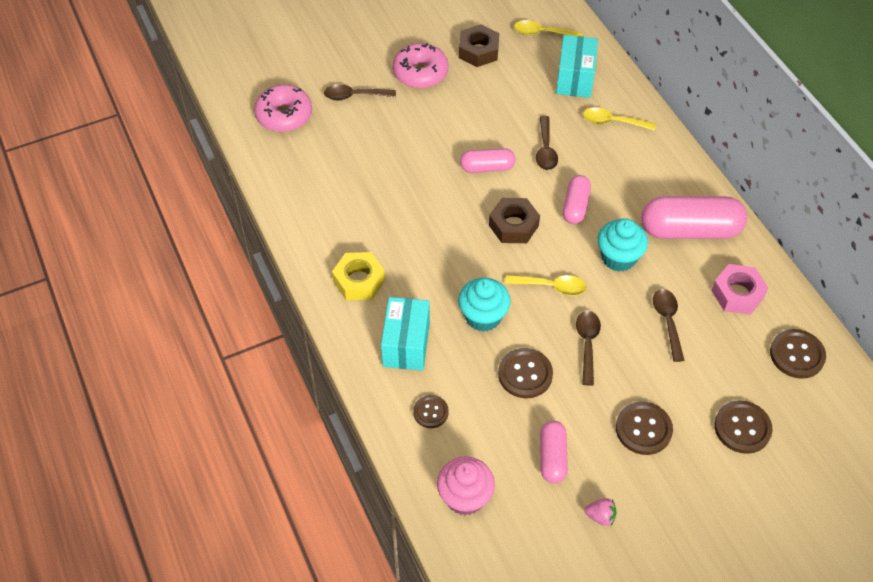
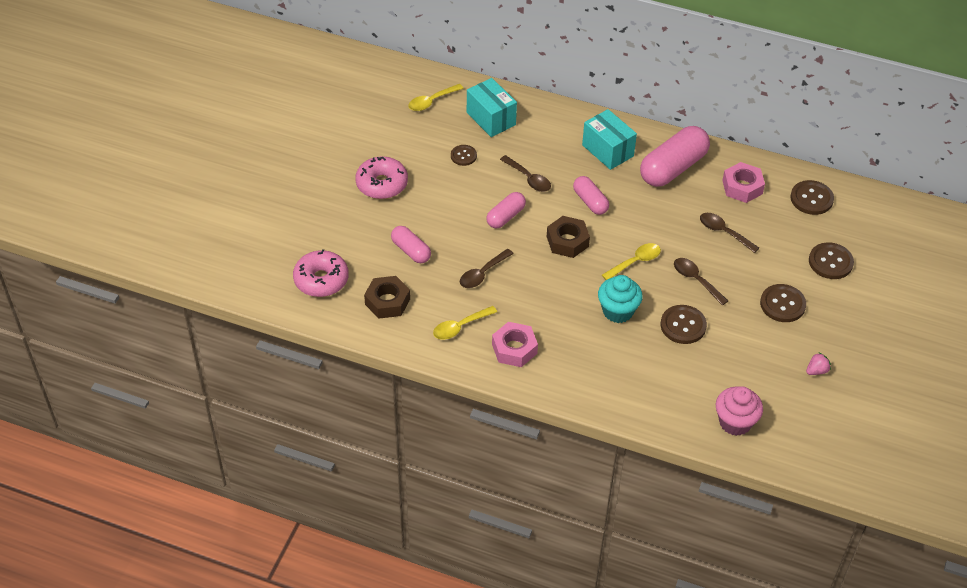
camera: 45 degrees left, 5 degrees down
brown spoon [324,84,396,101] -> brown spoon moved to [460,249,514,288]
yellow nut [332,252,385,300] -> pink nut [492,322,538,367]
turquoise box [381,297,430,371] -> turquoise box moved to [582,109,637,170]
brown button [413,395,449,428] -> brown button moved to [451,145,477,166]
brown nut [459,24,499,67] -> brown nut moved to [364,276,410,319]
pink capsule [540,421,568,483] -> pink capsule moved to [391,226,431,263]
yellow spoon [583,107,656,131] -> yellow spoon moved to [433,306,497,340]
turquoise cupcake [597,218,648,272] -> none

